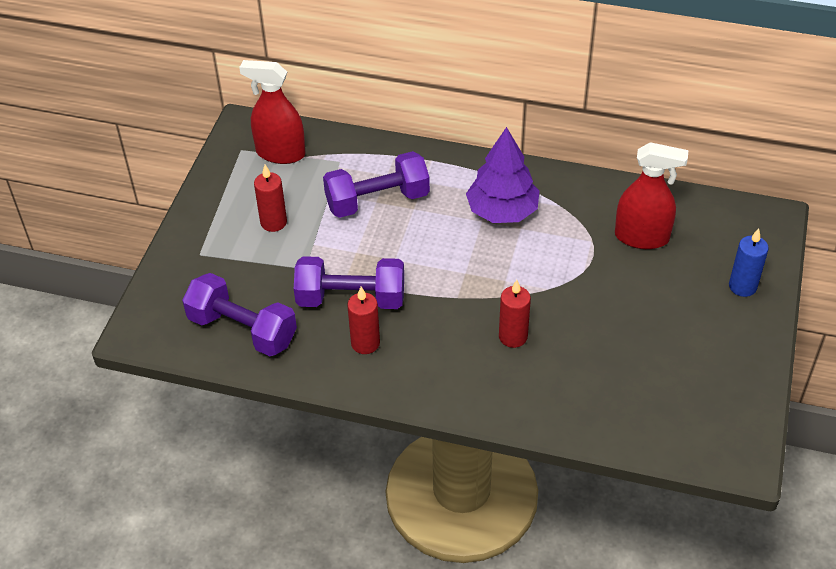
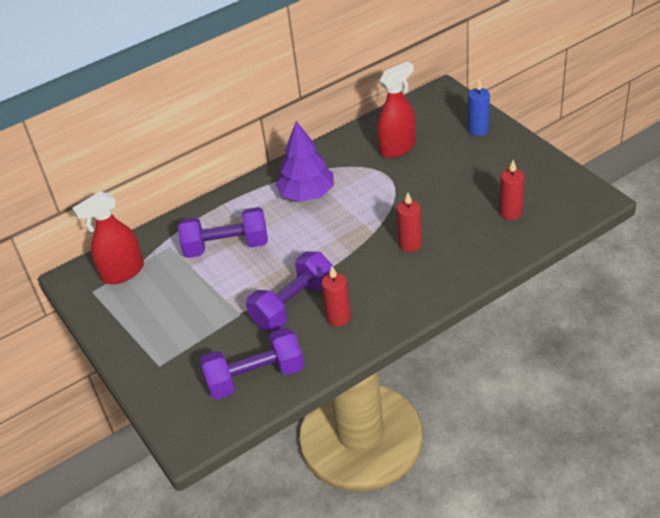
camera: 45 degrees left, 5 degrees down
red candle [254,165,287,232] -> red candle moved to [499,160,524,220]
purple dumbbell [323,151,430,218] -> purple dumbbell turned 60 degrees clockwise [178,207,268,258]

